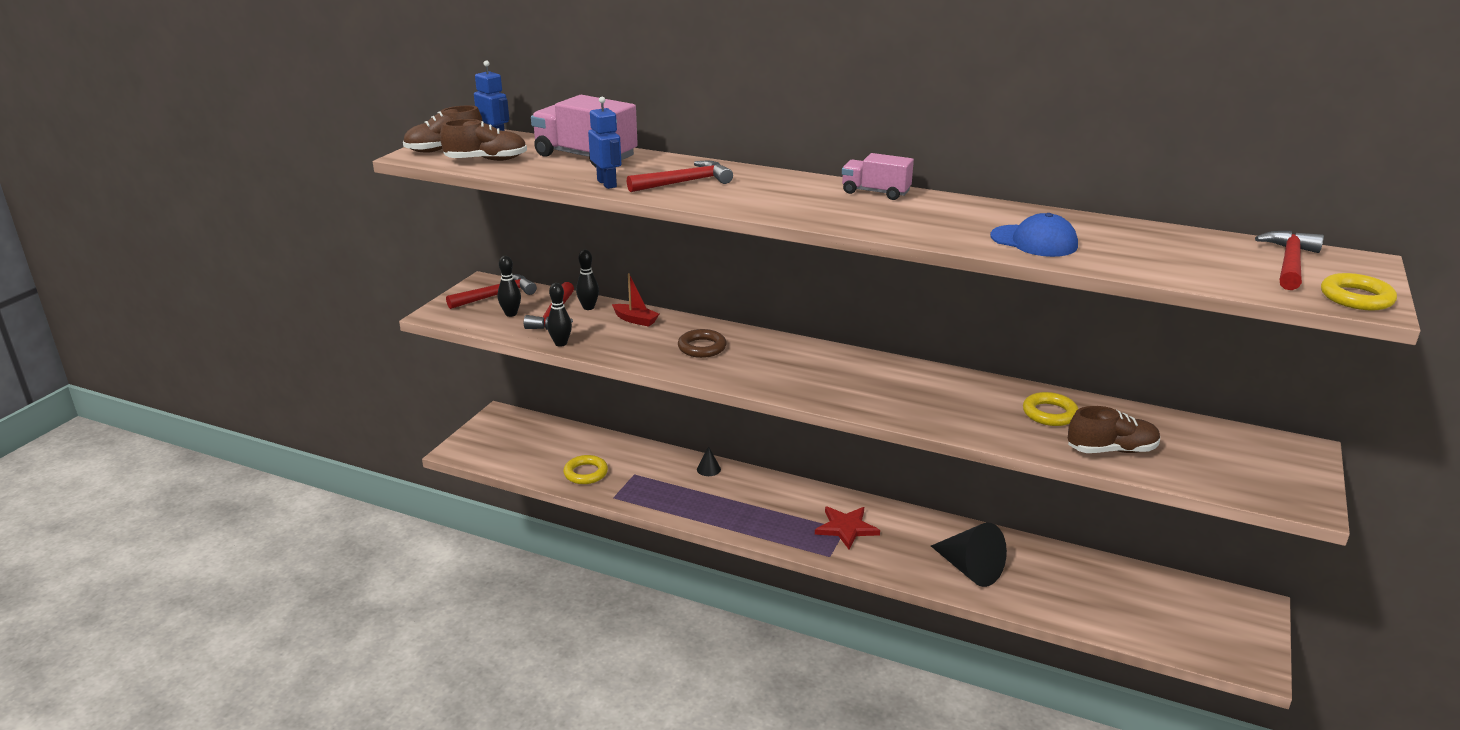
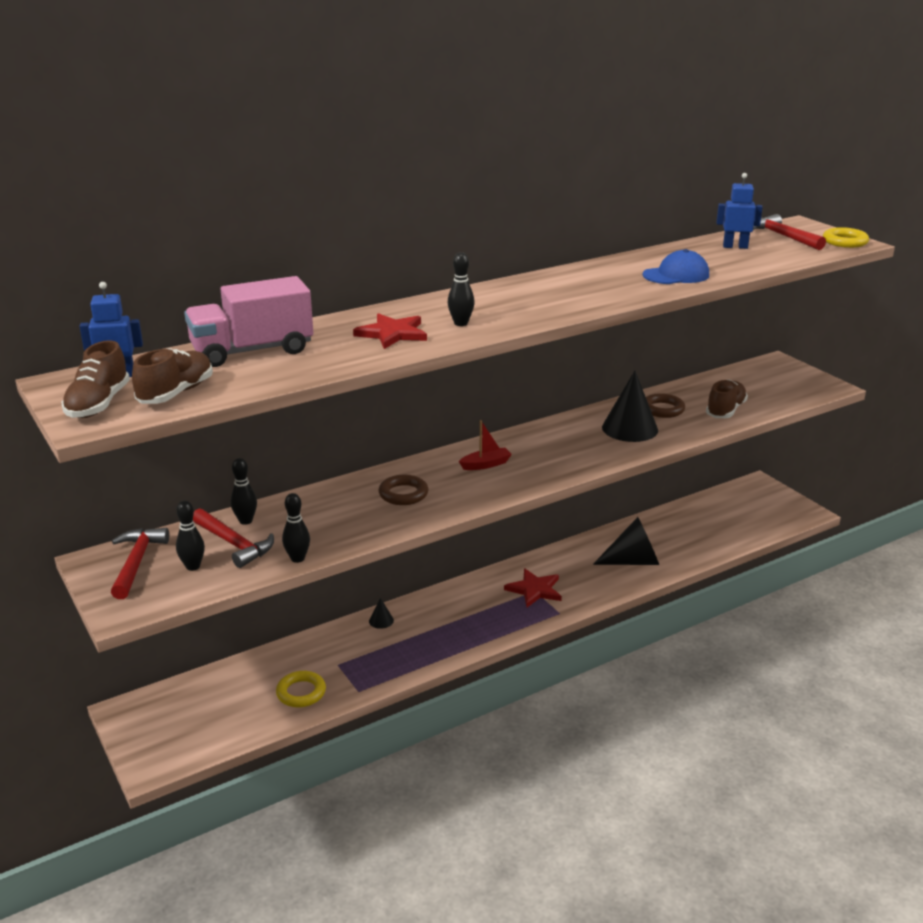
camera: 55 degrees left, 0 degrees up
blue robot [588,97,621,189] -> blue robot moved to [716,173,763,249]
red boat [612,273,659,327] -> red boat moved to [459,420,512,470]
red hammer [627,161,733,192] -> red star [353,313,427,349]
pink truck [842,153,914,200] -> none
yellow ring [1023,392,1078,426] -> brown ring [646,393,685,418]
none -> black bowling pin [448,252,475,326]
none -> black cone [602,371,658,442]

